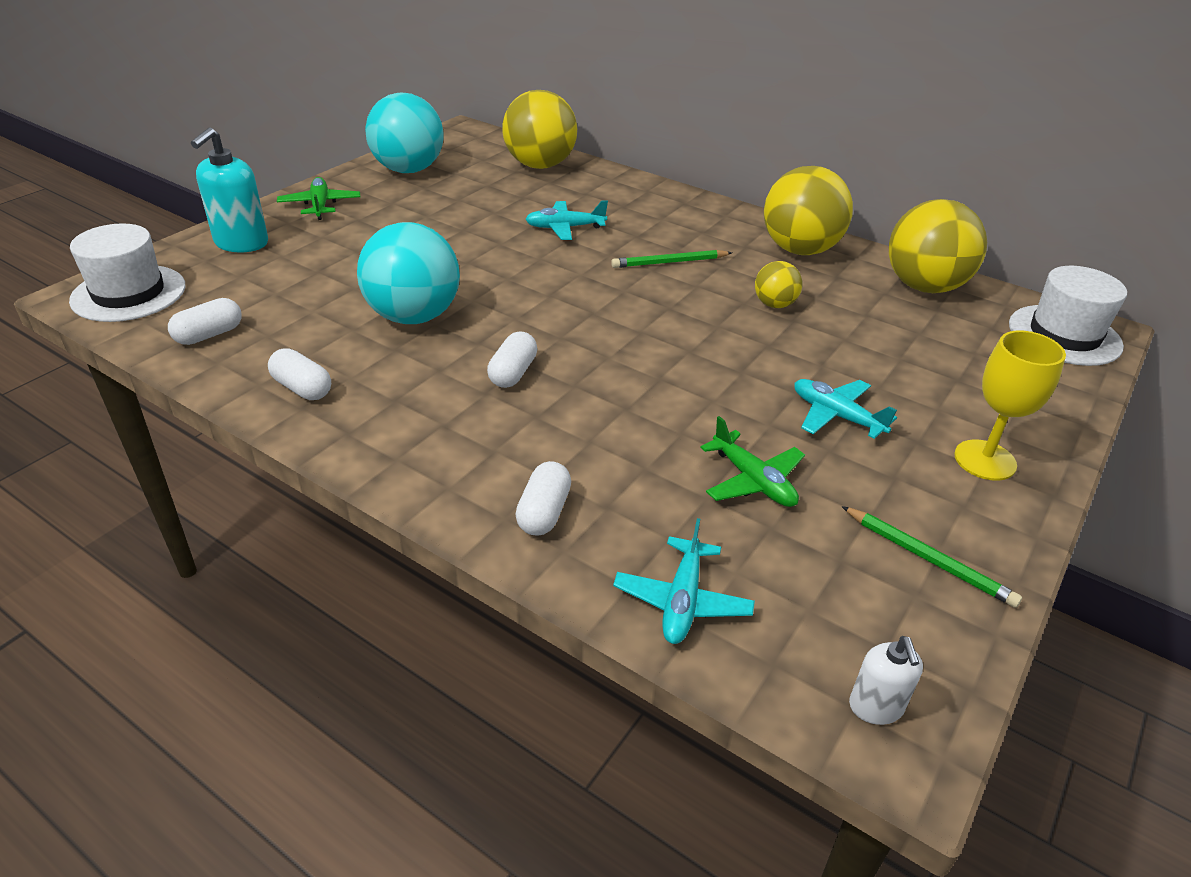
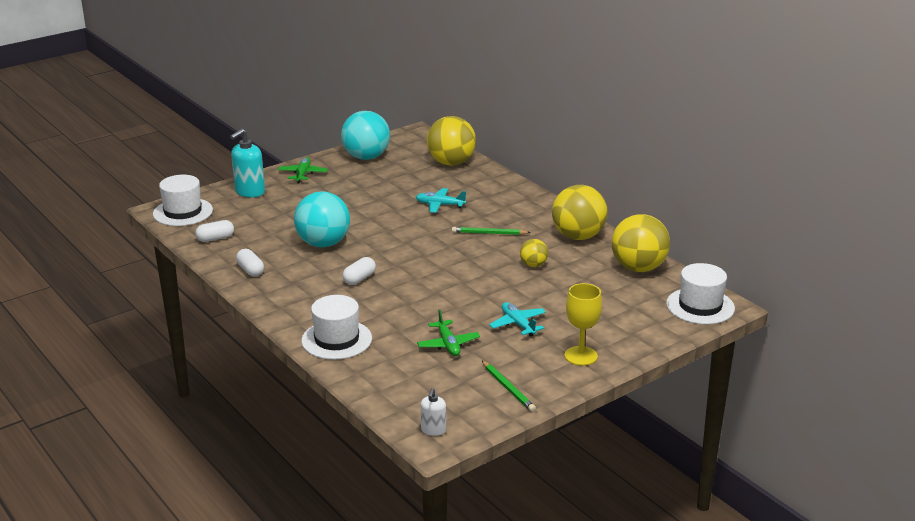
camera: 20 degrees right, 10 degrees down
white capsule [515,461,571,536] -> white hat [301,295,372,360]
turquoise plane [613,518,755,644] -> none

